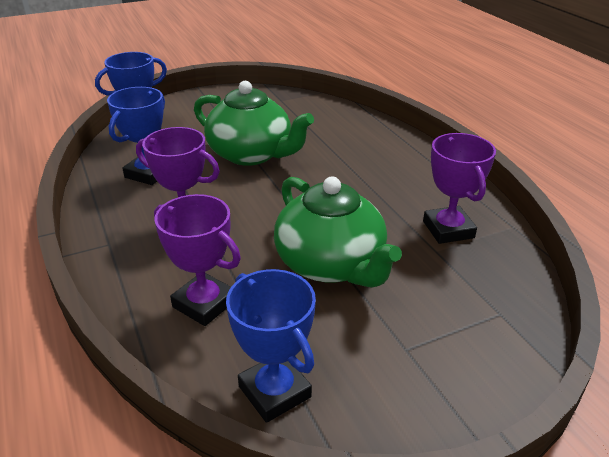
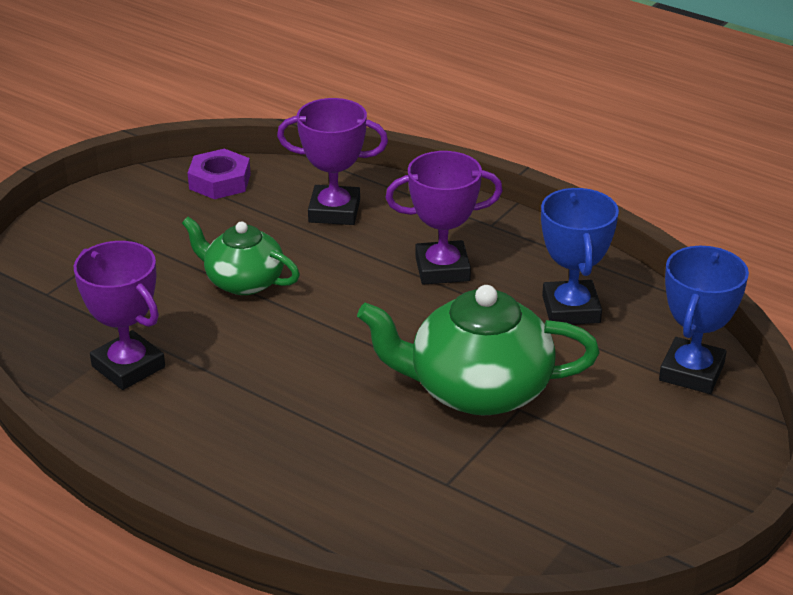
camera: 150 degrees right, 0 degrees up
blue trophy [226,269,316,423] -> purple nut [188,148,251,199]
green teapot [274,176,402,288] -> green teapot [182,217,300,295], size x0.62

